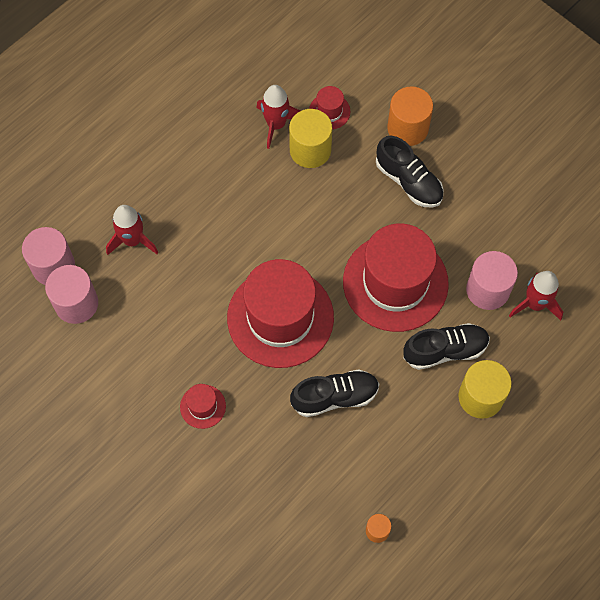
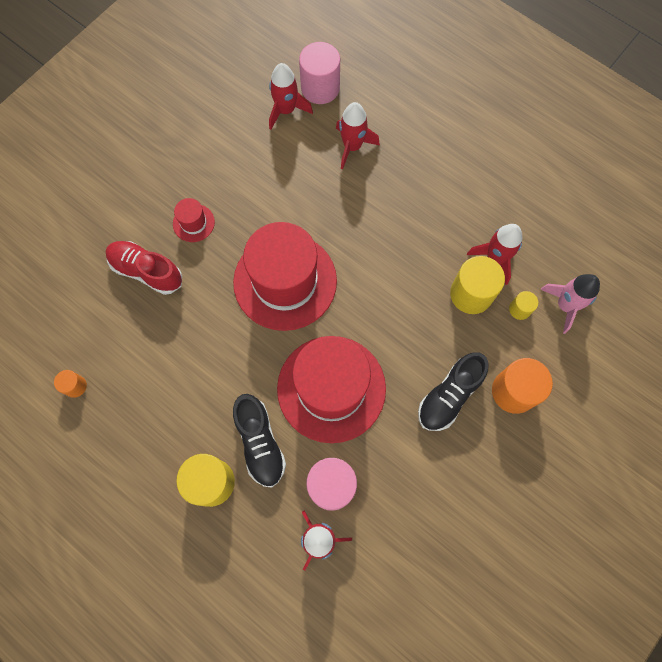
camera: 85 degrees right, 5 degrees up
pink cylinder [45,265,98,324] -> red rocket [269,63,313,130]
black shoe [290,369,379,417] -> none
red hat [309,86,350,130] -> yellow cylinder [509,291,538,320]
none -> red shoe [105,241,182,295]
none -> pink rocket [540,274,600,334]

